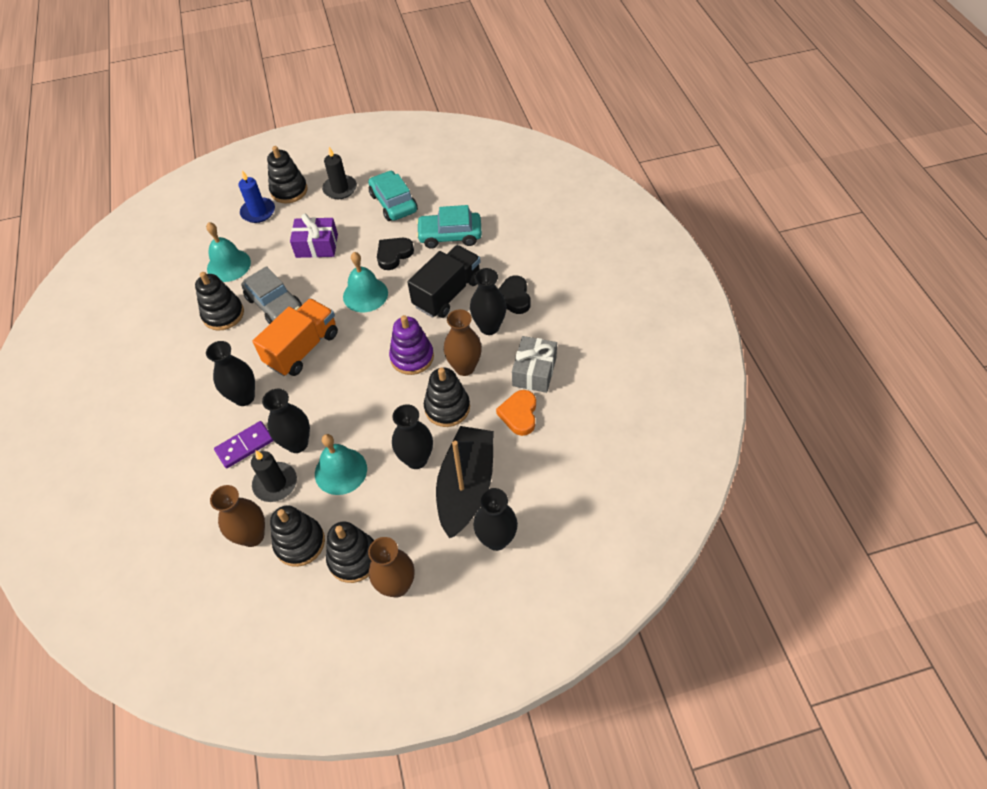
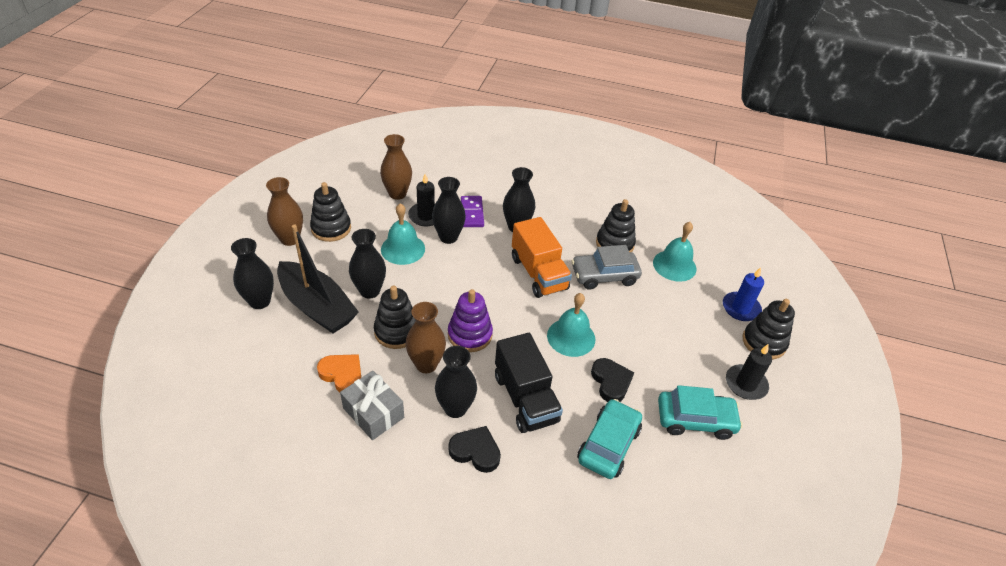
camera: 115 degrees right, 10 degrees down
black stacking toy [270,505,325,567] -> none
purple gift [290,214,338,258] -> none

